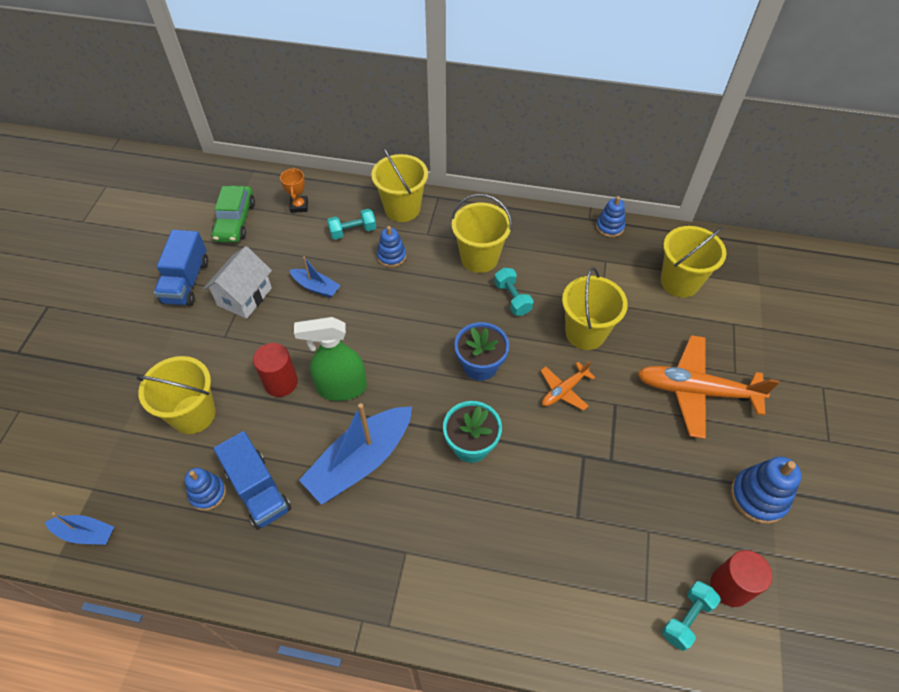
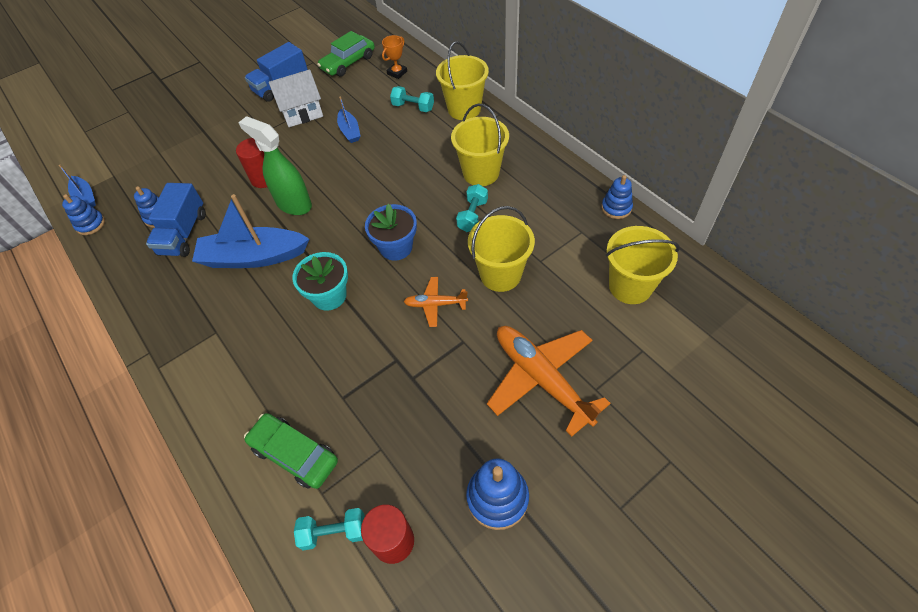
camera: 45 degrees right, 0 degrees up
yellow bucket [136,356,216,434] -> none
blue stacking toy [377,226,406,267] -> blue stacking toy moved to [62,194,105,235]
none -> green car [244,413,338,489]

